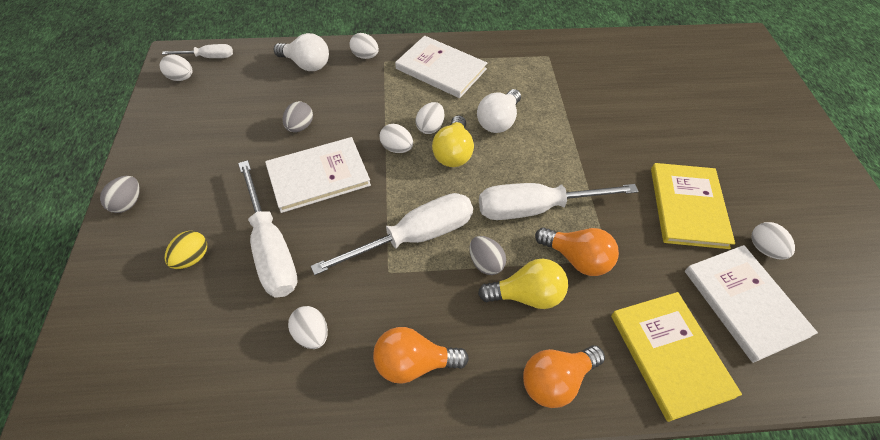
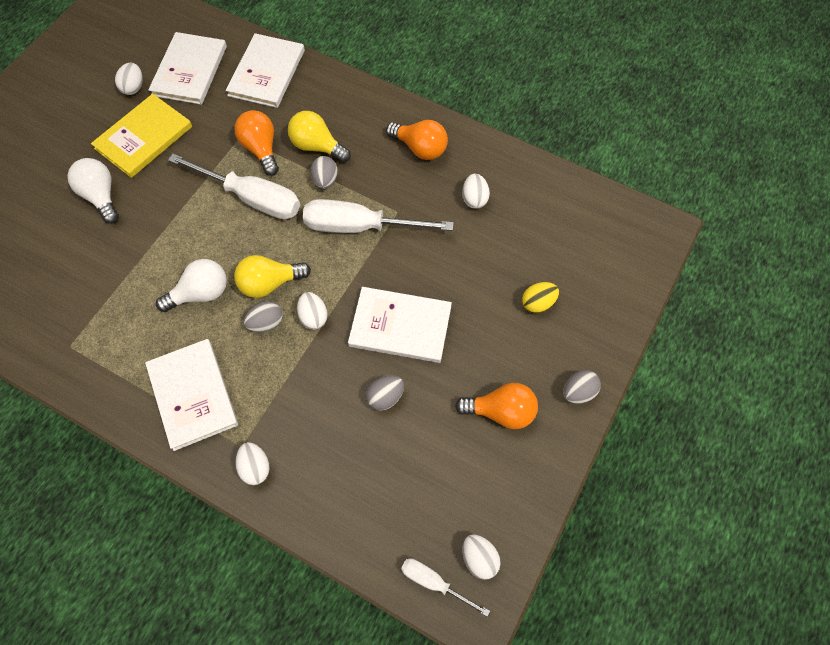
camera: 145 degrees left, 10 degrees up
white screwdriver [238,160,298,298] -> none
white light bulb [274,33,329,71] -> white light bulb moved to [67,158,119,224]
white egg [416,102,444,134] -> grey egg [244,301,283,332]
yellow light bulb [432,116,474,167] -> yellow light bulb turned 150 degrees counterclockwise [234,255,311,298]
orange light bulb [523,345,605,408] -> orange light bulb moved to [455,383,538,429]
yellow book [611,292,742,422] -> white book [226,33,305,108]

